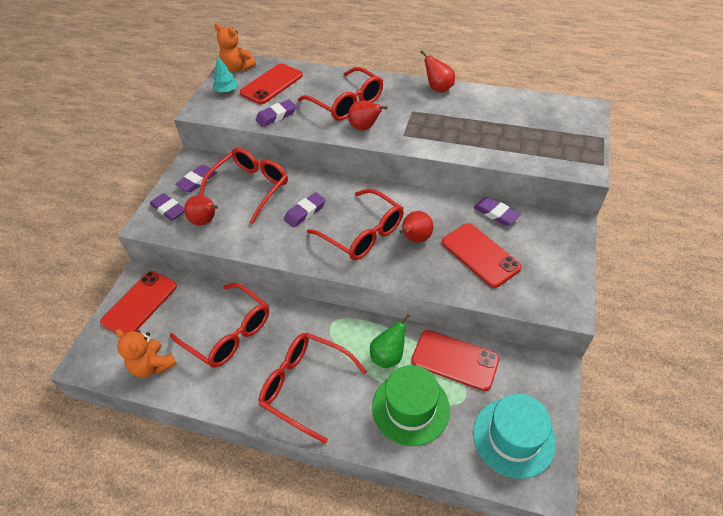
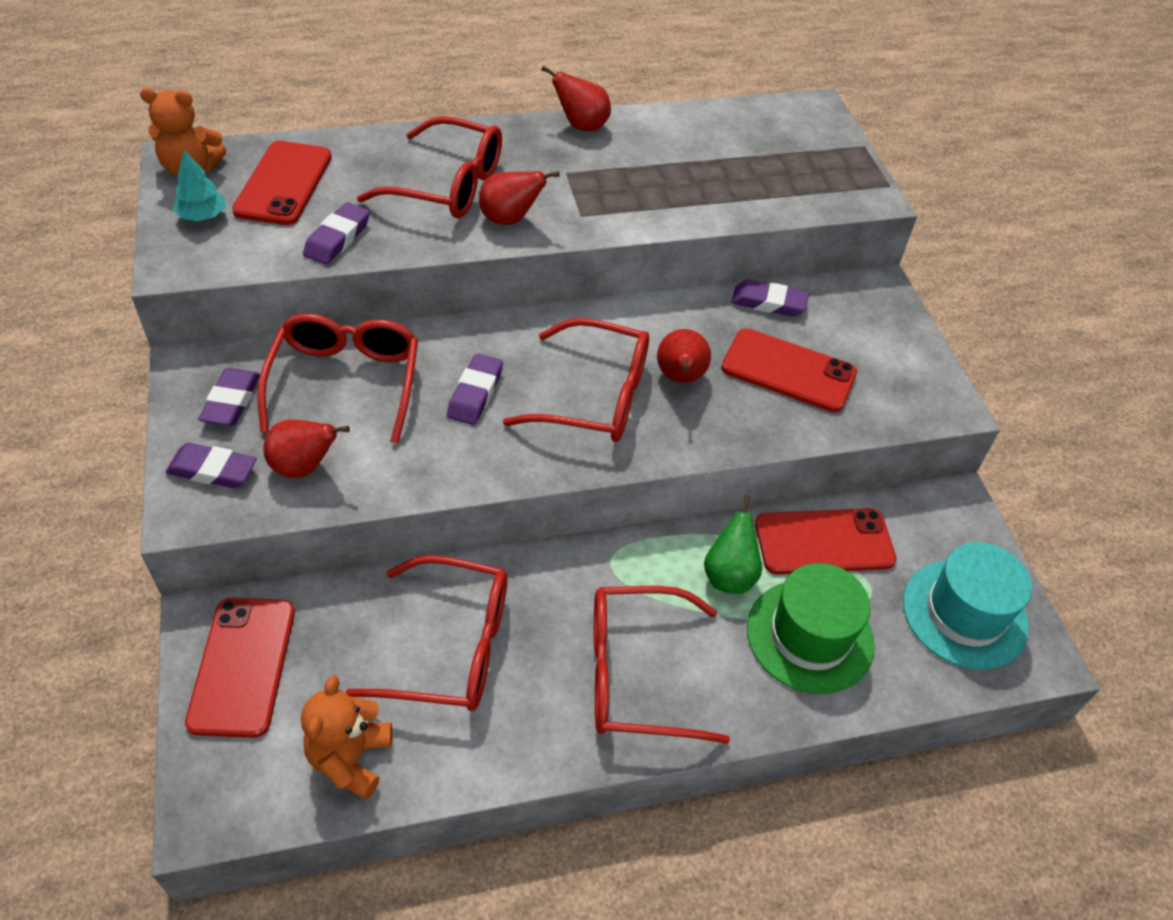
camera: 35 degrees left, 0 degrees up
orange teddy bear [116,329,177,378] -> orange teddy bear turned 90 degrees clockwise [301,675,392,799]

